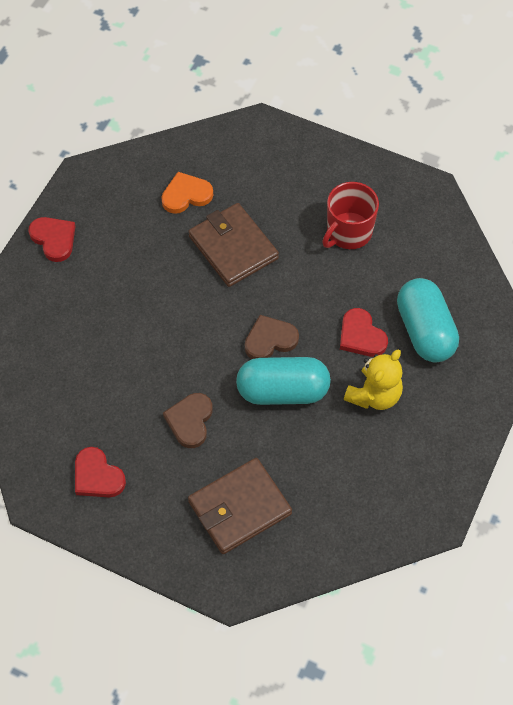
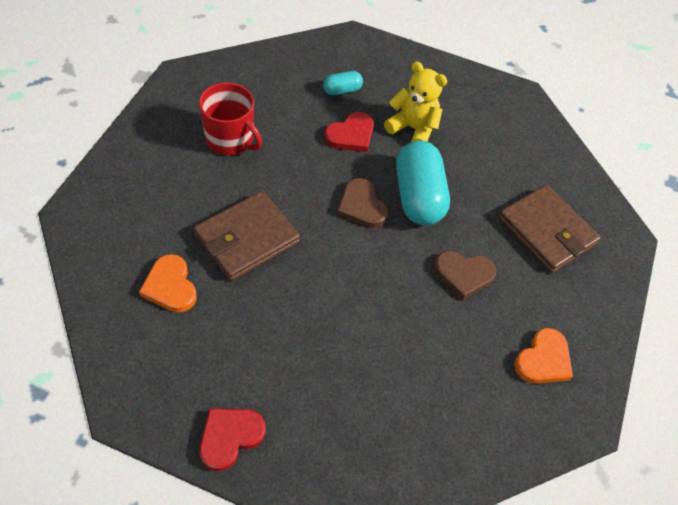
camera: 100 degrees left, 5 degrees down
red heart [75,447,126,498] -> orange heart [514,328,573,384]
turquoise capsule [397,278,459,362] -> turquoise capsule [323,71,363,95], size x0.48

